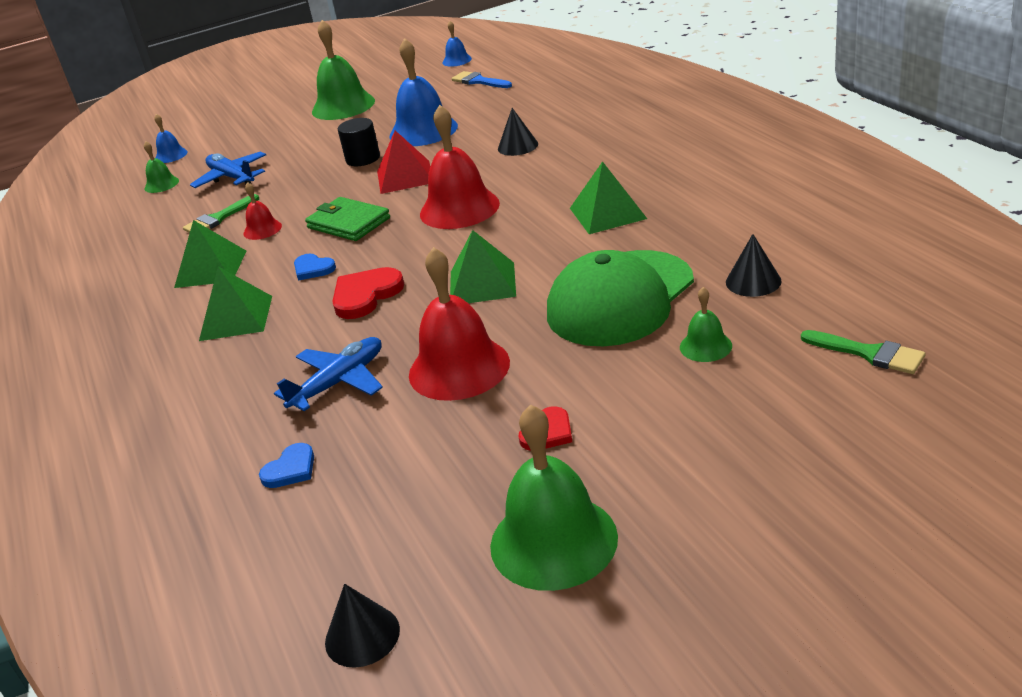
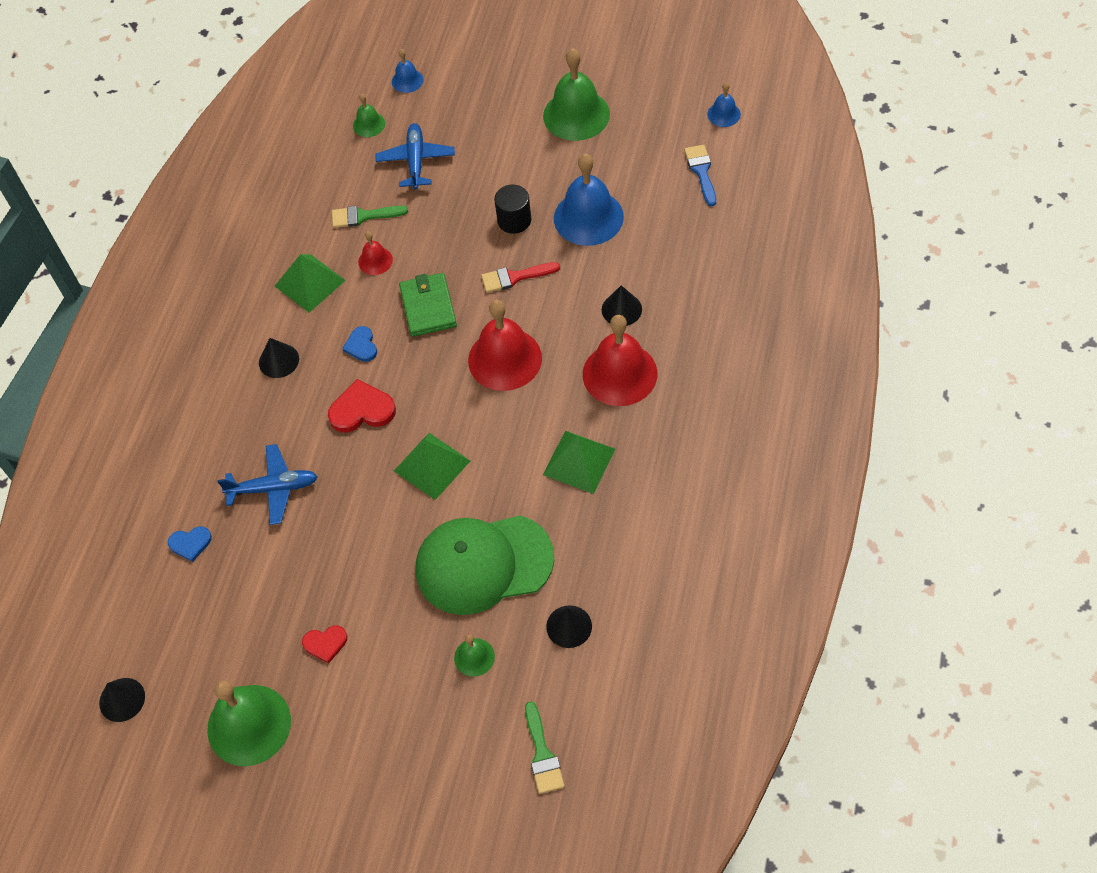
camera: 40 degrees right, 25 degrees up
green pyramid [199,267,272,341] -> black cone [259,338,299,378]
red pyramid [377,131,430,194] -> red brush [481,262,560,293]
red bell [409,247,510,401] -> red bell moved to [583,315,657,406]

